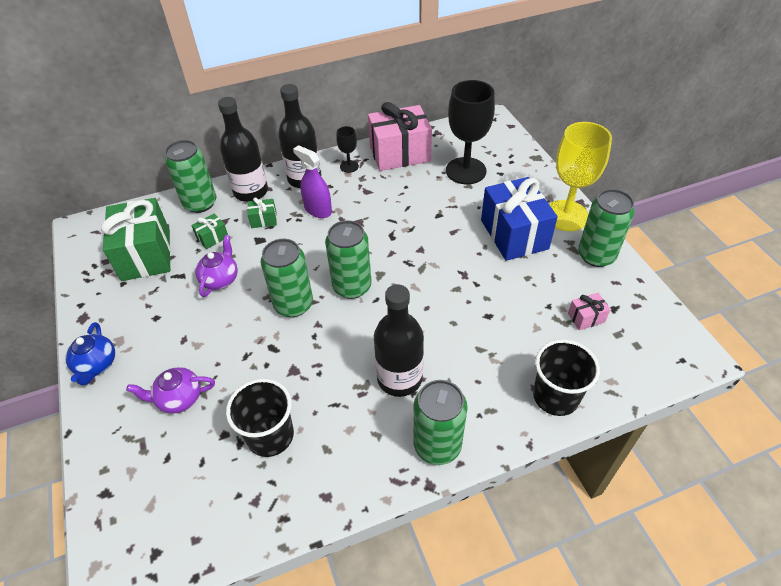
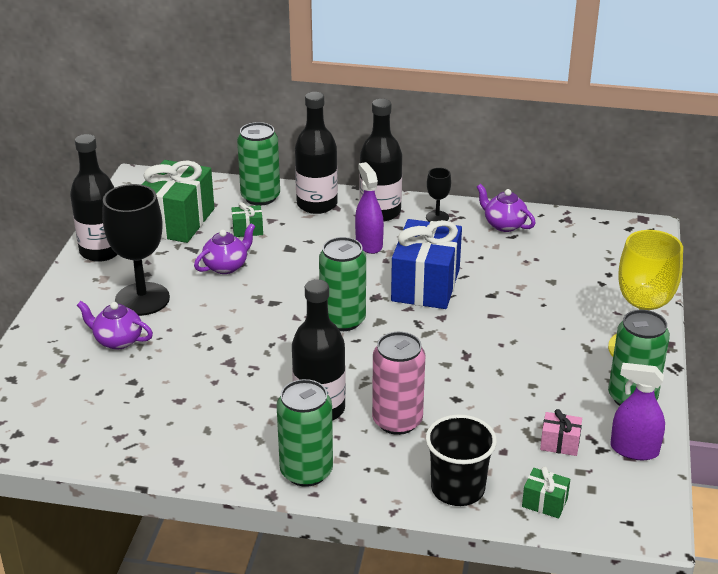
camera: 30 degrees right, 15 degrees down
blue teapot [65,322,115,386] -> none
black cup [226,379,294,457] -> none
green gift [247,197,277,228] -> green gift moved to [522,467,570,518]
green can [260,239,313,317] -> none
pink gift [368,102,432,171] -> purple teapot [477,184,536,232]
black goblet [446,80,495,184] -> black goblet moved to [102,184,170,316]
blue gift [481,177,558,261] -> blue gift moved to [391,219,462,309]
none -> black bottle [70,134,118,262]
none -> pink can [372,332,425,435]
none -> purple spray bottle [610,363,665,460]

